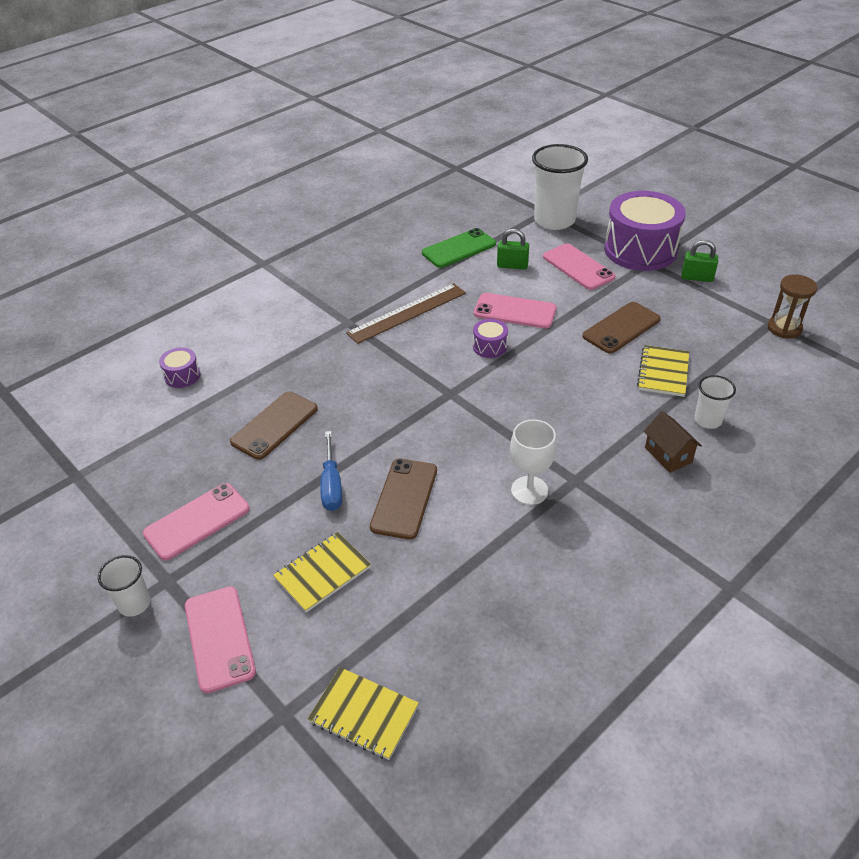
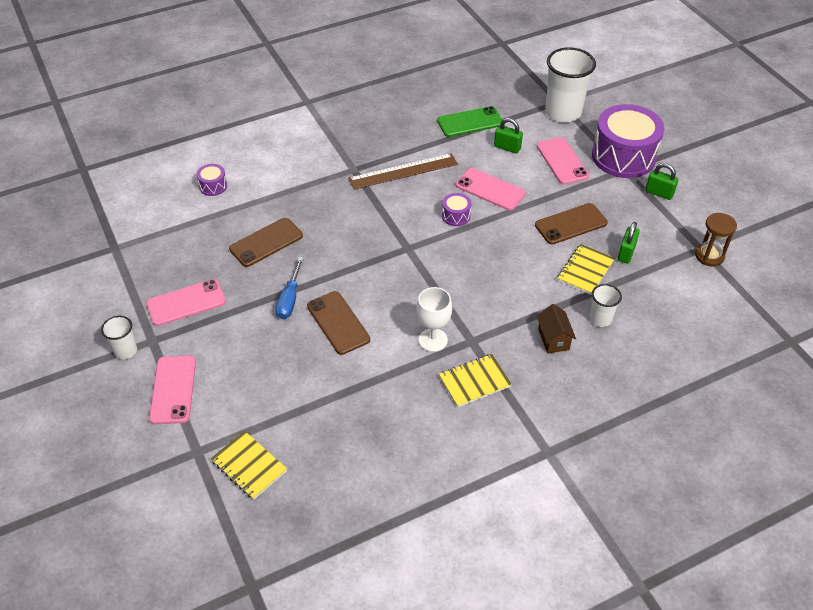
camera: 15 degrees right, 5 degrees up
yellow notebook [273,532,371,613] -> yellow notebook moved to [439,354,512,407]
brown phone [370,459,437,540] -> brown phone turned 60 degrees counterclockwise [307,291,370,355]
none -> green padlock [618,222,640,264]

